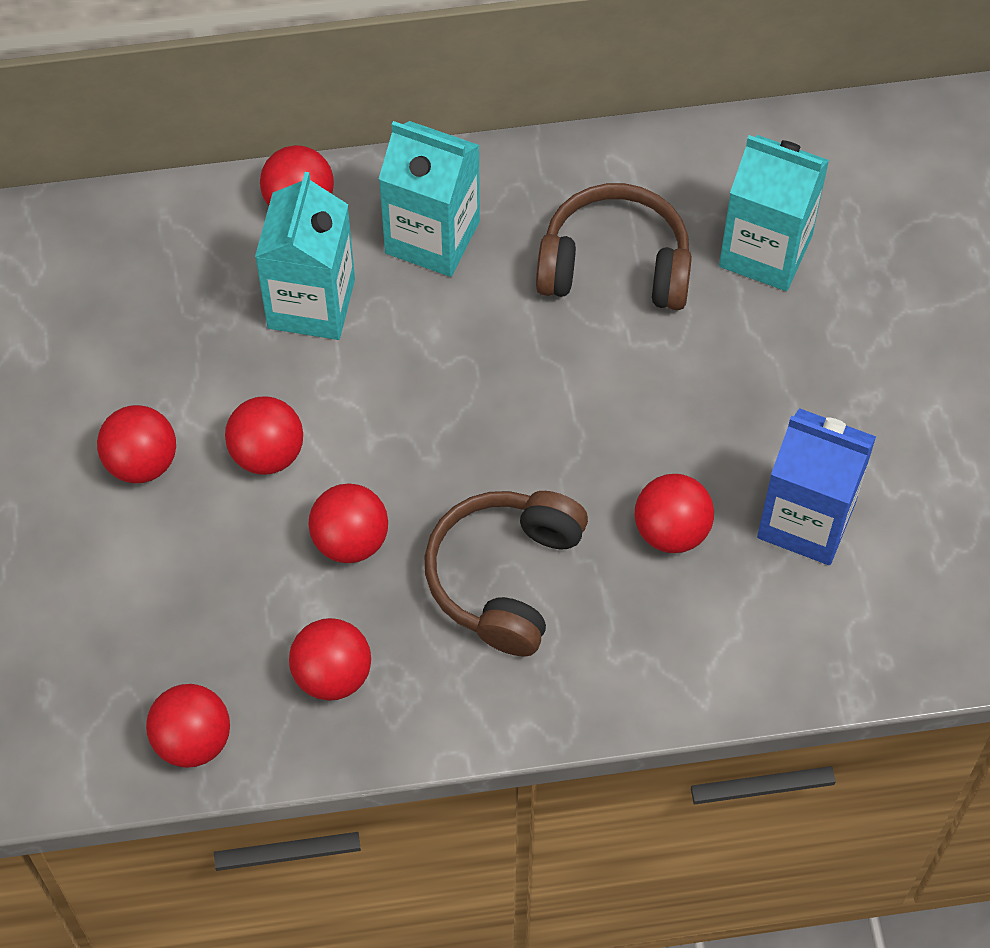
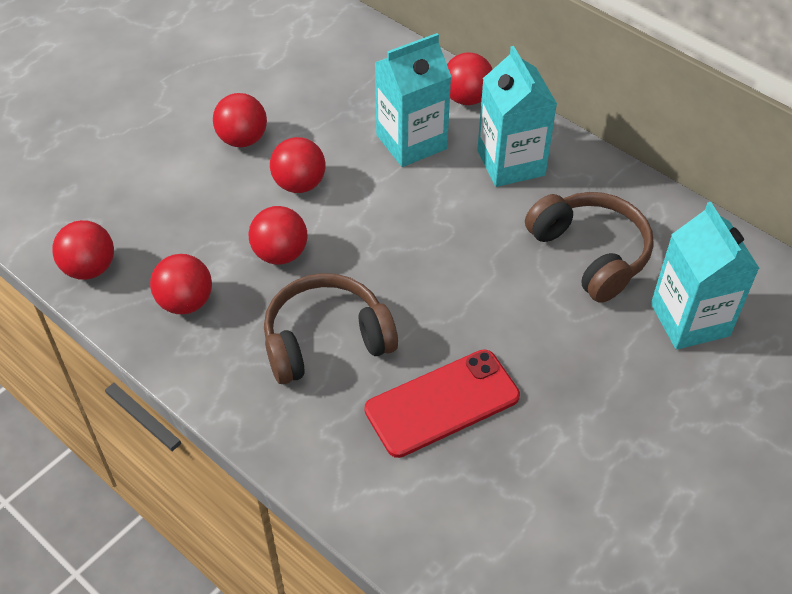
camera: 50 degrees right, 10 degrees down
red ball [635,474,714,553] -> red phone [364,349,520,458]
blue carton [757,408,876,565] -> none

